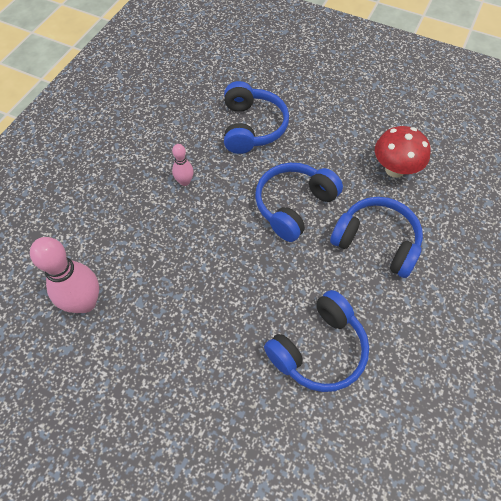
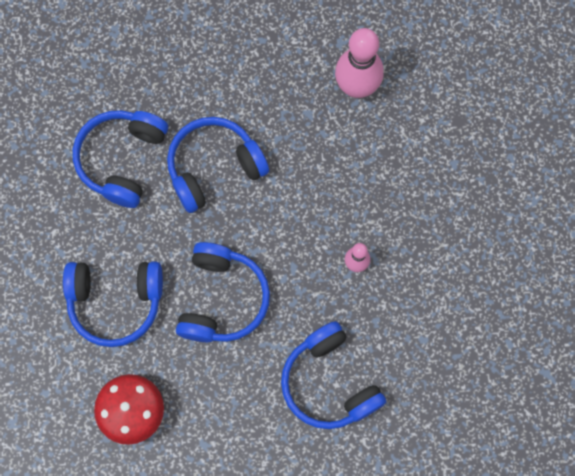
camera: 150 degrees right, 15 degrees up
none -> blue headphones [167,117,269,213]

